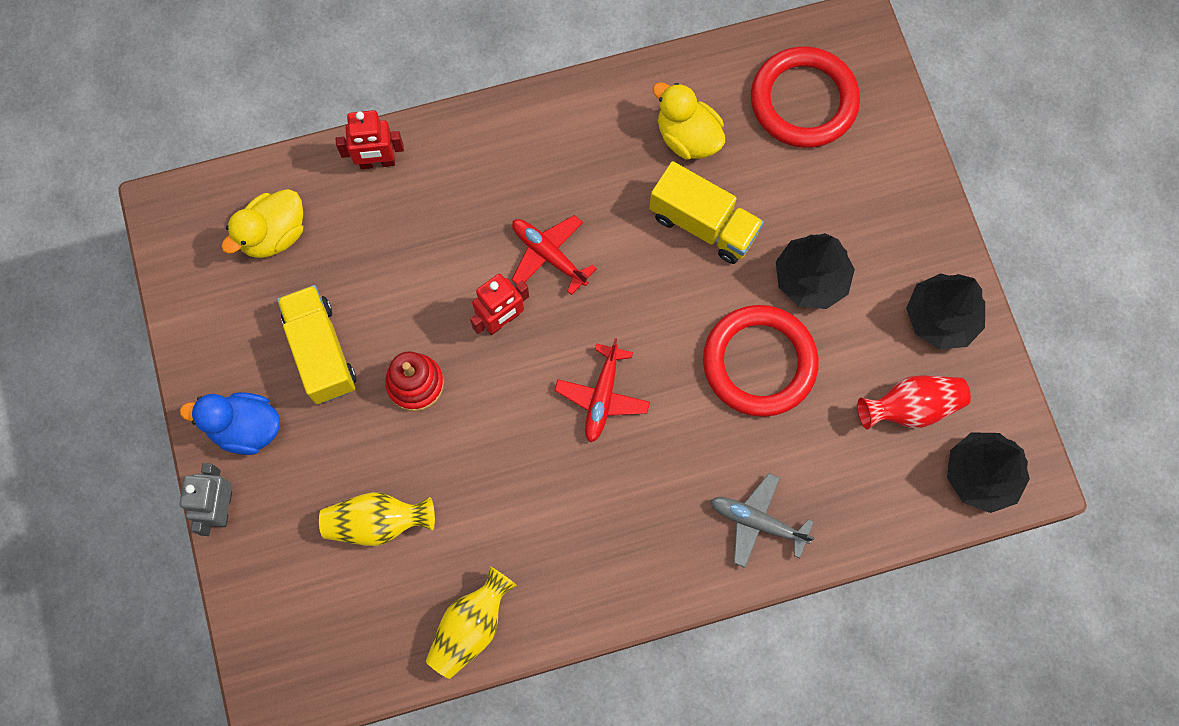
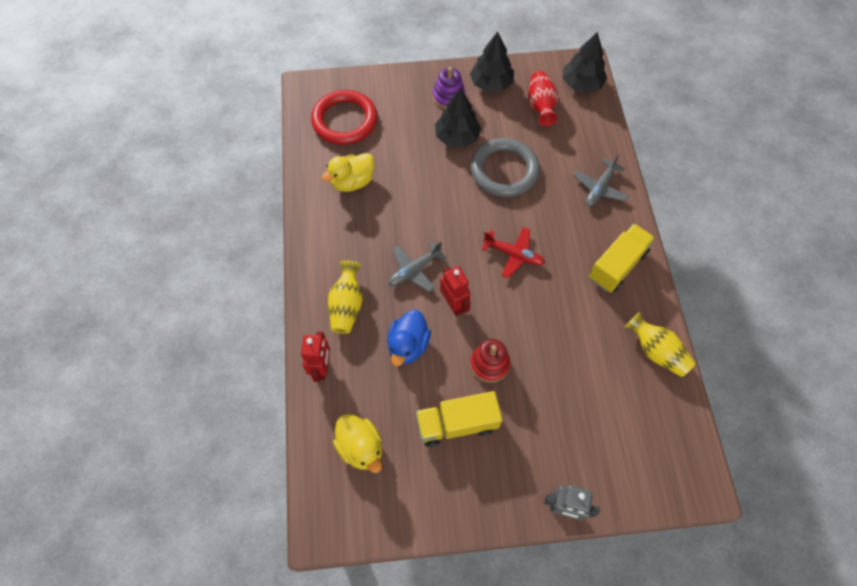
camera: 80 degrees left, 10 degrees down
blue duck [180,392,280,455] -> blue duck moved to [387,310,431,366]
yellow vase [319,492,435,546] -> yellow vase moved to [328,260,363,334]
red plane [512,215,597,295] -> grey plane [388,241,447,292]
yellow truck [649,161,764,264] -> yellow truck moved to [589,224,655,293]
red ring [703,305,819,417] -> grey ring [471,138,540,197]
none -> purple stacking toy [433,67,465,109]

